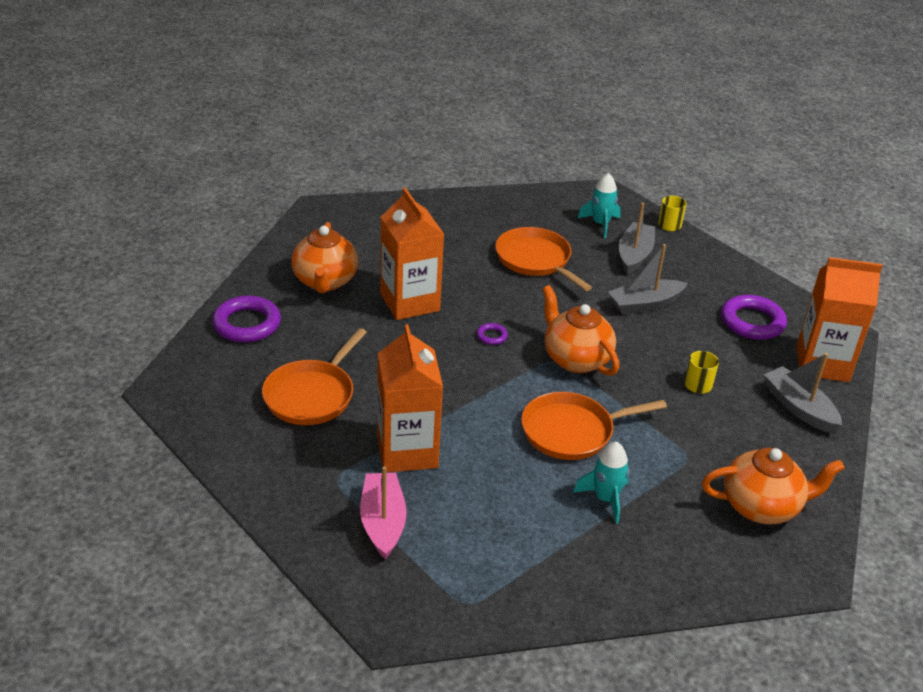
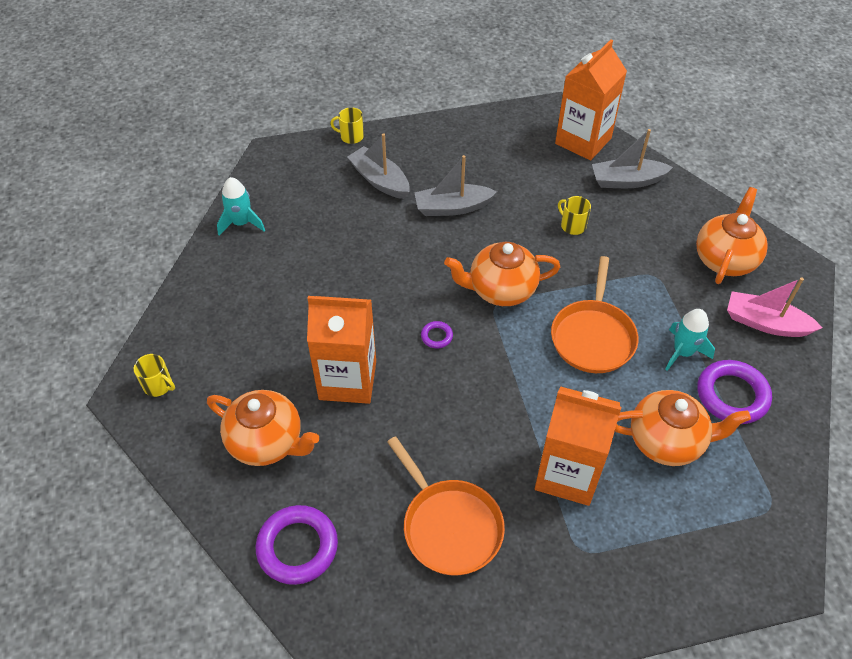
camera: 60 degrees left, 15 degrees up
pink boat [360,466,407,559] -> pink boat moved to [727,277,822,337]
orange pan [495,227,592,291] -> none
turquoise rocket [578,173,621,238] -> turquoise rocket moved to [217,177,265,235]
grey boat [608,244,688,314] -> grey boat turned 75 degrees clockwise [415,155,497,216]
purple ring [721,295,787,340] -> purple ring moved to [698,360,772,424]
none -> yellow mug [134,354,175,397]
none -> orange teapot [615,390,751,466]

